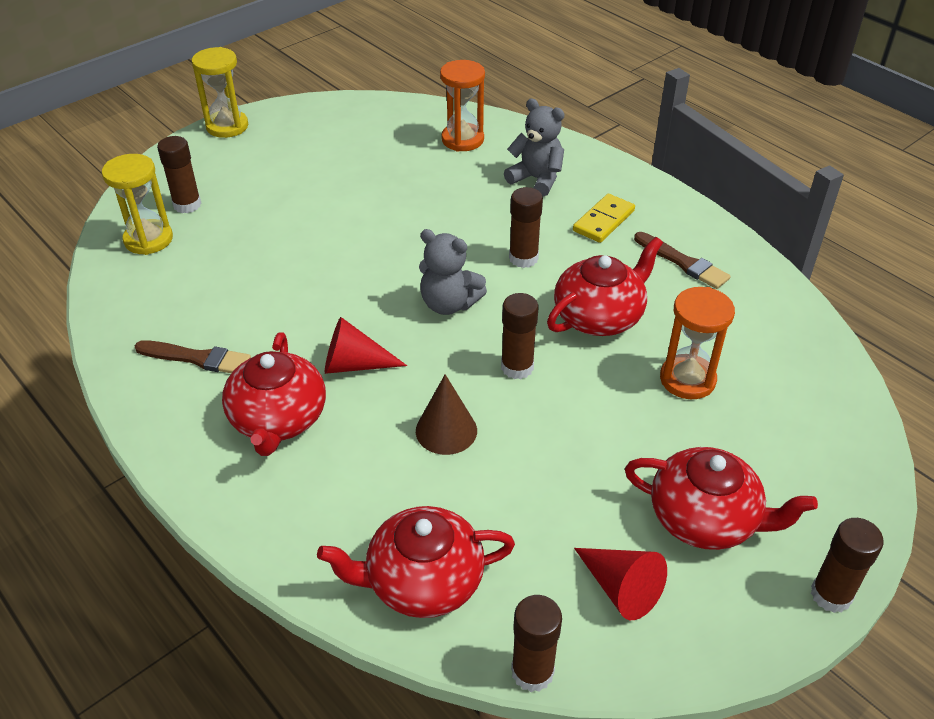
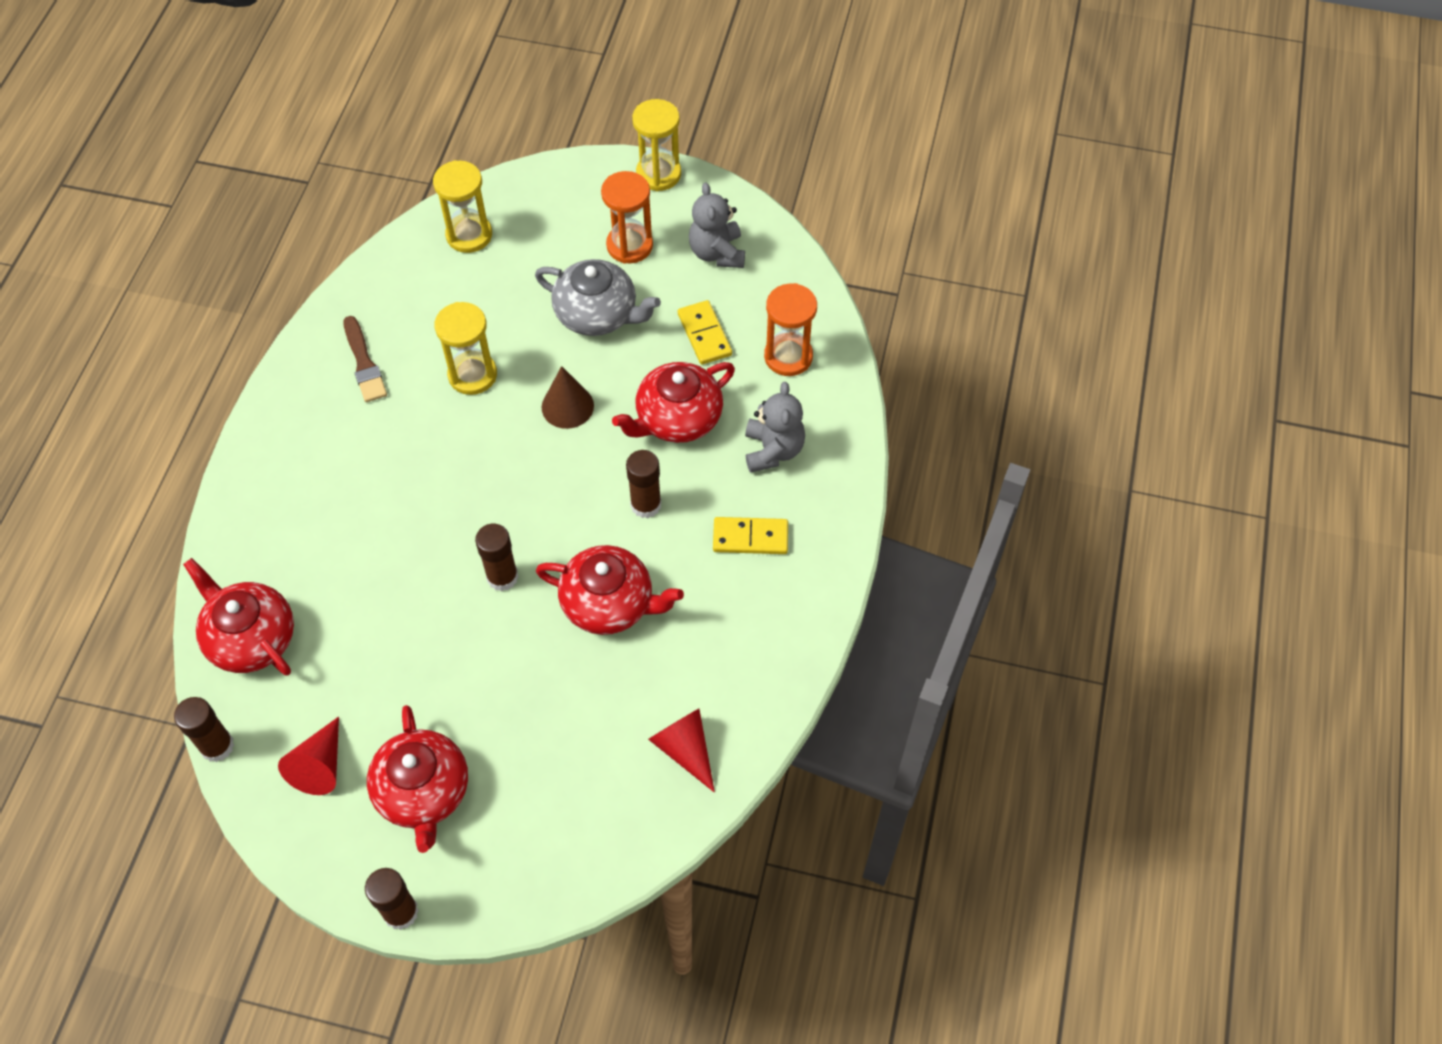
camera: 55 degrees right, 15 degrees up
brown glue stick [157,136,202,213] -> none
red teapot [222,332,326,456] -> red teapot moved to [612,362,735,443]
red cone [325,317,407,374] -> red cone moved to [648,709,715,793]
brown cone [416,374,477,455] -> brown cone moved to [542,366,594,429]
grey teddy bear [419,229,487,315] -> grey teddy bear moved to [689,183,745,268]
brown brush [634,232,731,289] -> none
orange hourglass [660,287,735,399] -> orange hourglass moved to [601,171,653,264]
none -> yellow hourglass [435,302,497,395]
none -> grey teapot [535,259,661,336]
none -> yellow domino [678,300,732,365]

